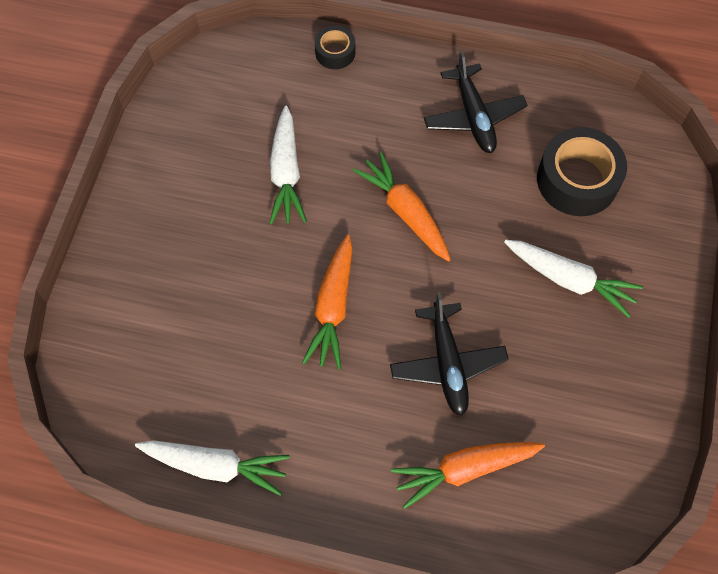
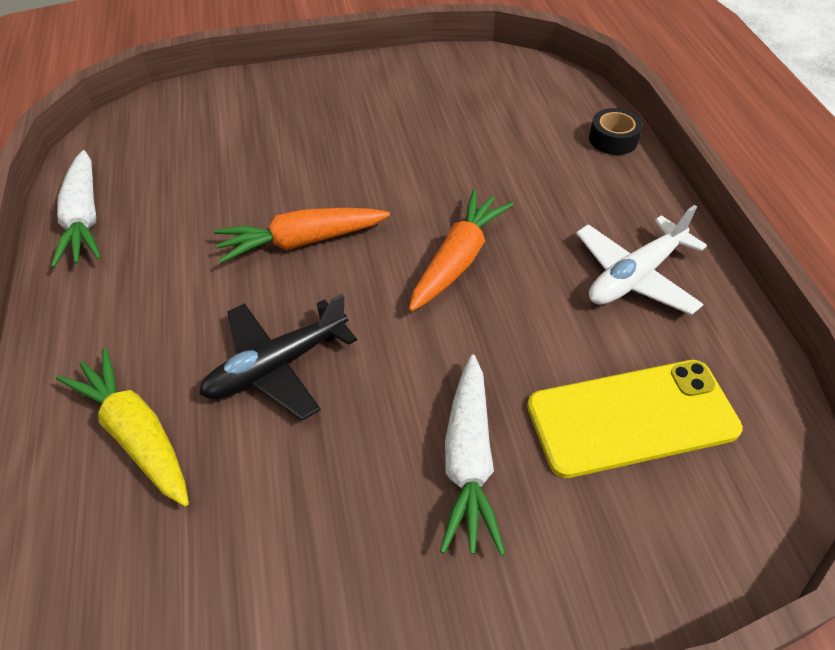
camera: 65 degrees right, 15 degrees down
white carrot [270,106,307,224] -> none
orange carrot [391,442,545,509] -> yellow carrot [56,348,189,506]
black plane [424,51,528,153] -> white plane [576,205,707,315]
black tape [537,127,627,216] -> yellow phone [527,360,743,478]

